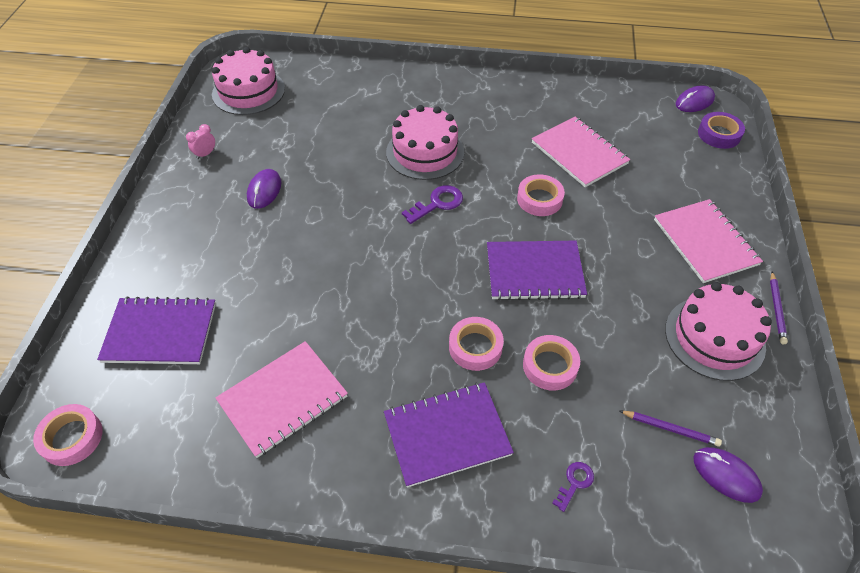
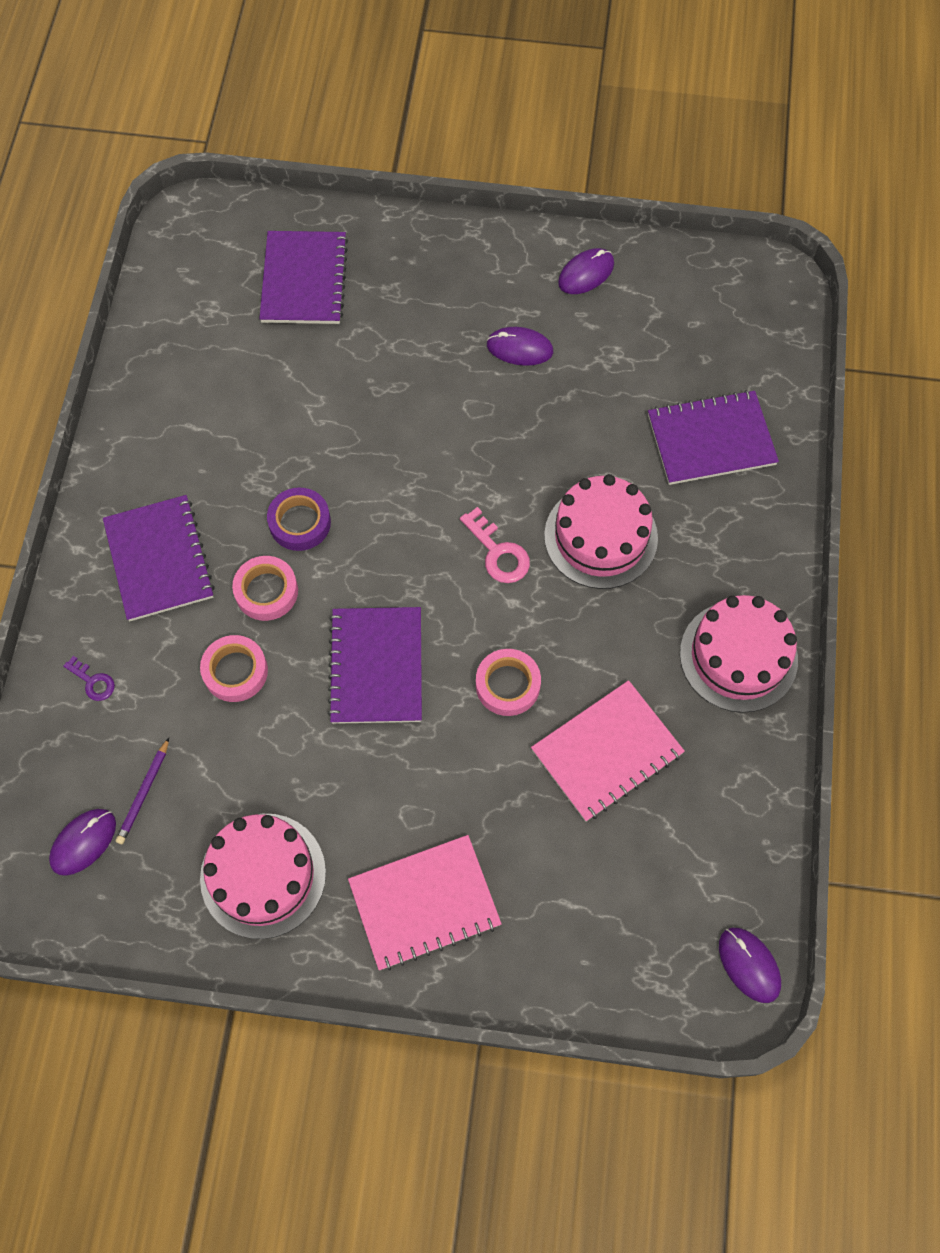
camera: 90 degrees right, 15 degrees up
pink tape [33,404,103,466] -> none
pink clock [186,124,215,159] -> purple mouse [558,248,614,294]
pink cake [212,47,285,115] -> pink cake moved to [680,595,798,713]
pink notebook [215,341,348,458] -> none
purple key [402,185,463,224] -> pink key [460,507,530,583]
purple tape [698,112,745,149] -> purple tape moved to [267,487,331,551]
purple pencil [770,271,788,344] -> none
none -> purple notebook [648,390,779,485]

